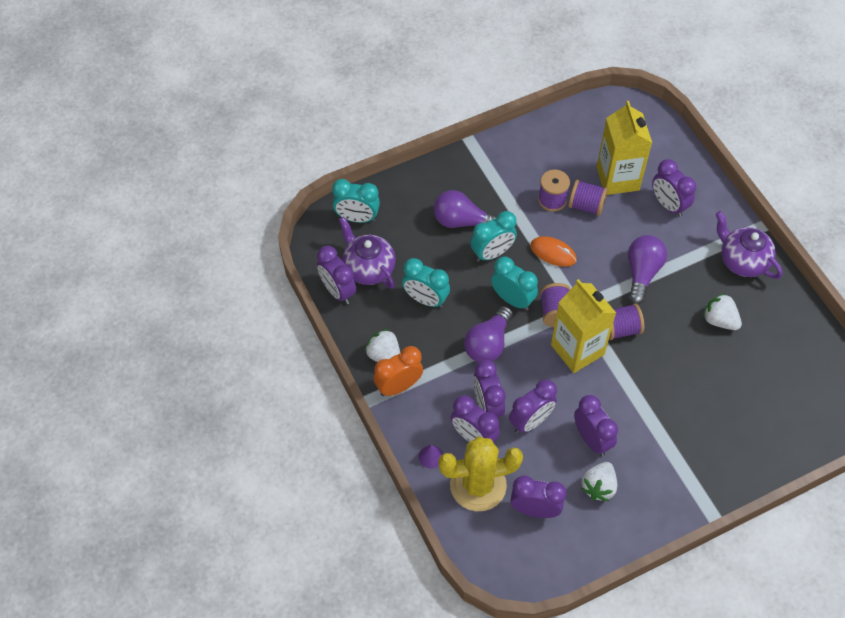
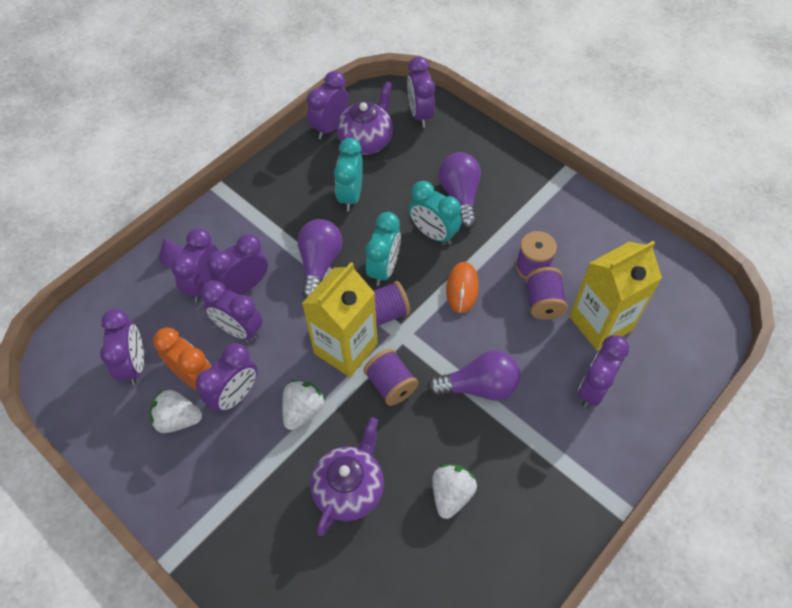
camera: 70 degrees right, 0 degrees up
turquoise clock [332,179,380,223] -> purple clock [407,57,435,128]
white strawberry [365,329,400,362] -> white strawberry moved to [282,380,326,430]
orange clock [373,346,423,396] -> orange clock moved to [153,327,212,391]
yellow cactus [438,436,523,511] -> none
purple light bulb [464,306,513,363] -> purple light bulb turned 90 degrees clockwise [297,219,343,298]
purple teapot [716,211,783,279] -> purple teapot moved to [310,417,384,536]

